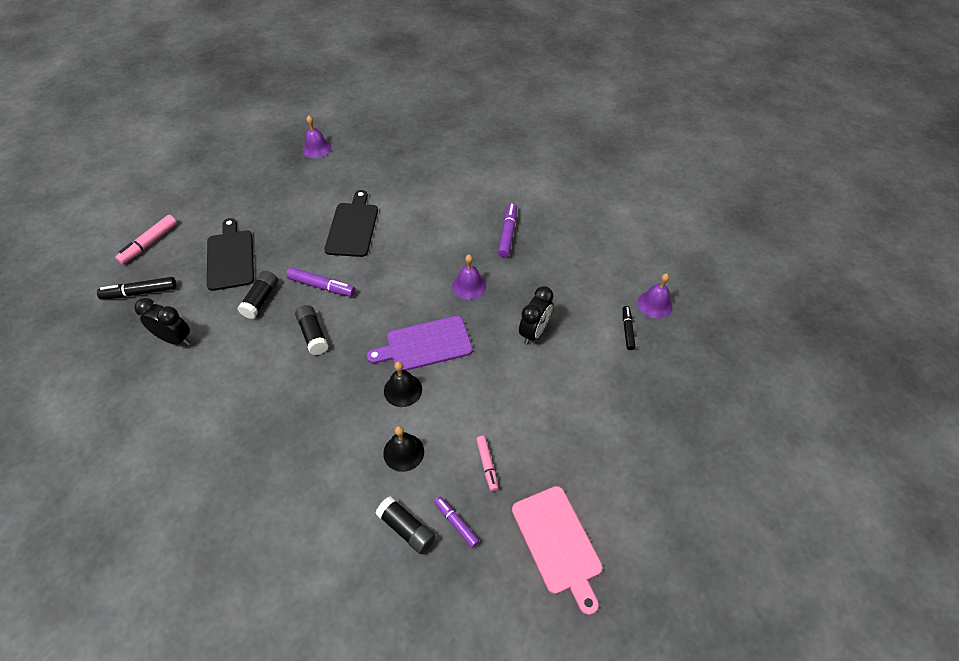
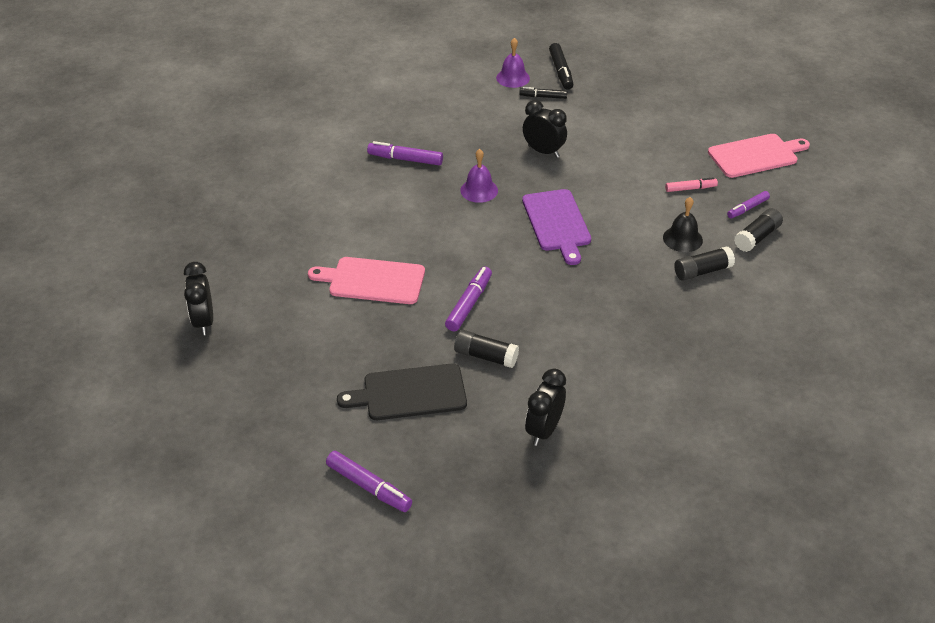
camera: 85 degrees left, 10 degrees down
black marker [97,277,176,300] -> black marker moved to [549,43,574,90]
pink marker [115,215,177,264] -> purple marker [326,451,412,512]
black glue stick [295,305,328,355] -> black glue stick moved to [674,247,735,281]
purple bell [302,115,331,158] -> black clock [184,262,213,335]
black cutting board [324,190,378,257] -> pink cutting board [308,257,425,304]
black bell [384,361,422,407] -> none

